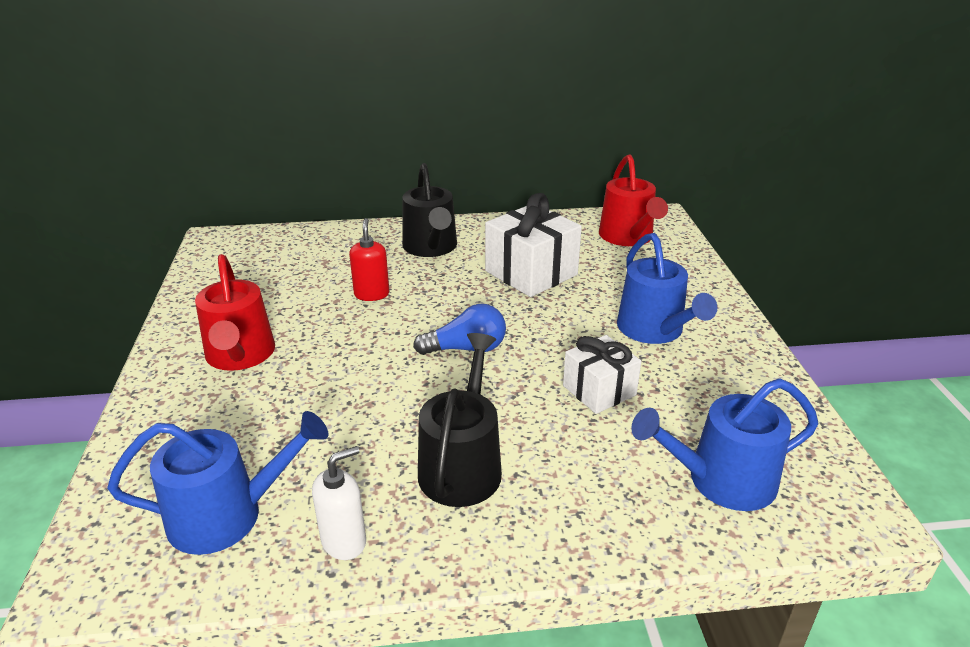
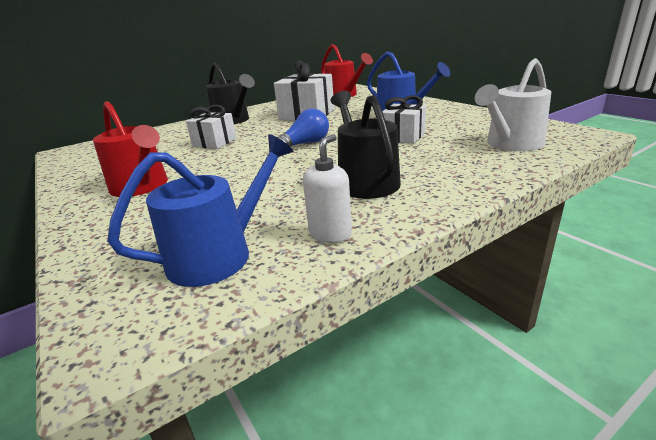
camera: 25 degrees left, 5 degrees down
red soap dispenser [349,218,389,301] -> white gift [186,105,237,149]
blue watering can [631,379,818,511] -> white watering can [475,58,551,151]

